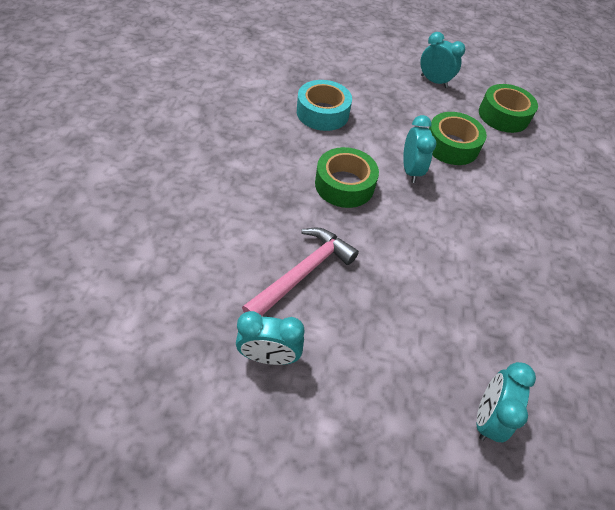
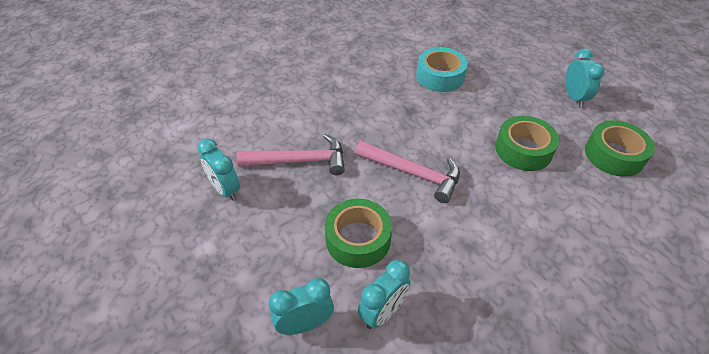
camera: 50 degrees right, 5 degrees down
green tape [315,147,379,208] -> green tape moved to [325,199,392,268]
turquoise clock [403,115,437,183] -> turquoise clock moved to [358,260,411,329]
none -> pink hammer [355,141,460,203]

